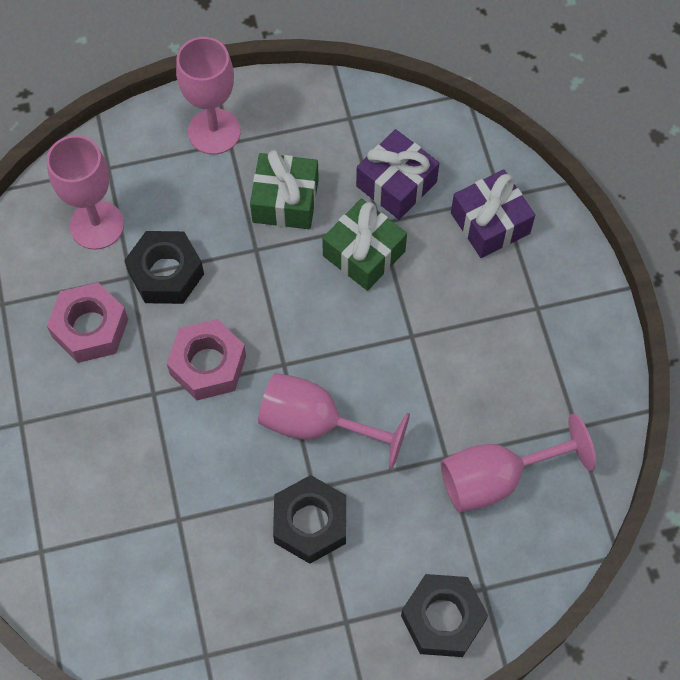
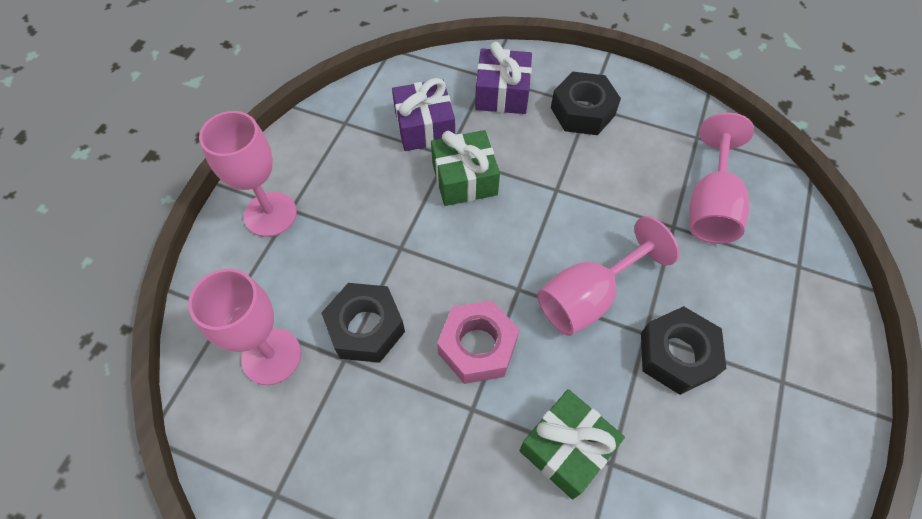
camera: 55 degrees left, 5 degrees down
pink nut [47,282,128,363] -> none
green gift [250,150,319,229] -> green gift moved to [519,389,625,499]
black nut [401,574,488,657] -> black nut moved to [551,72,621,135]

